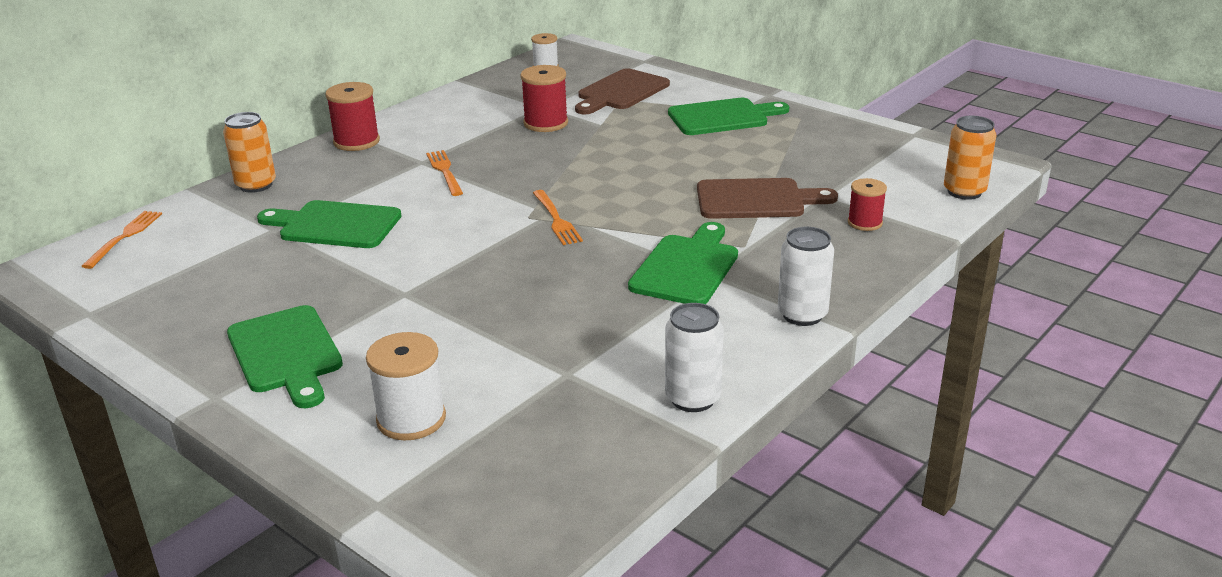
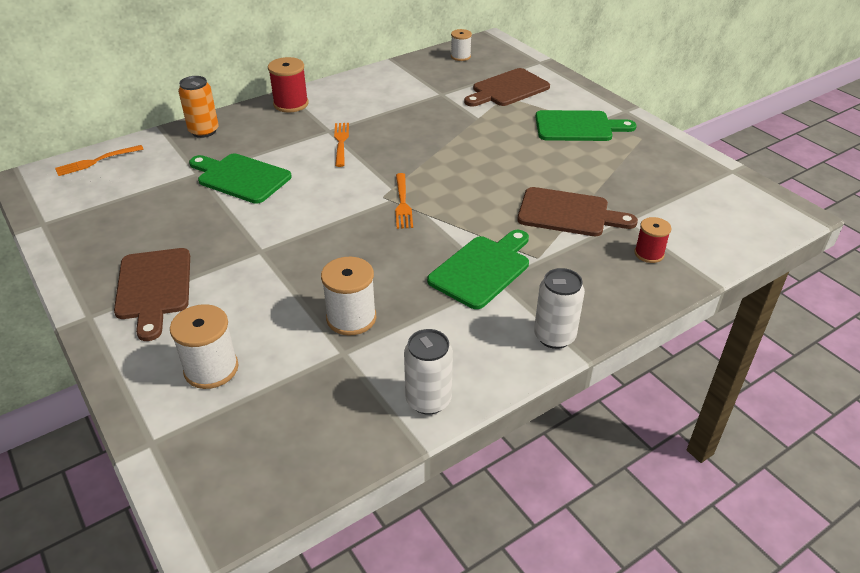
camera: 15 degrees right, 10 degrees up
orange fork [82,211,162,269] -> orange fork turned 150 degrees counterclockwise [55,145,144,176]
green cutting board [227,305,343,408] -> brown cutting board [114,248,190,341]
red spool [520,65,568,132] -> none
orange can [944,116,996,200] -> none
none -> white spool [321,257,376,336]

